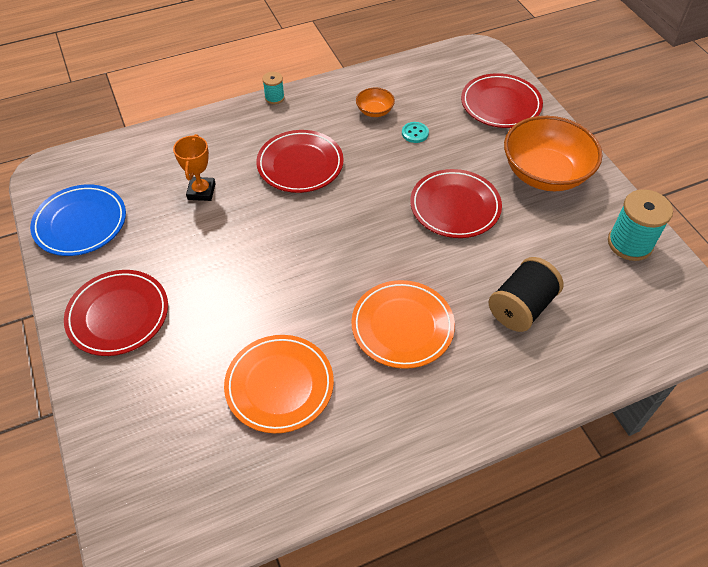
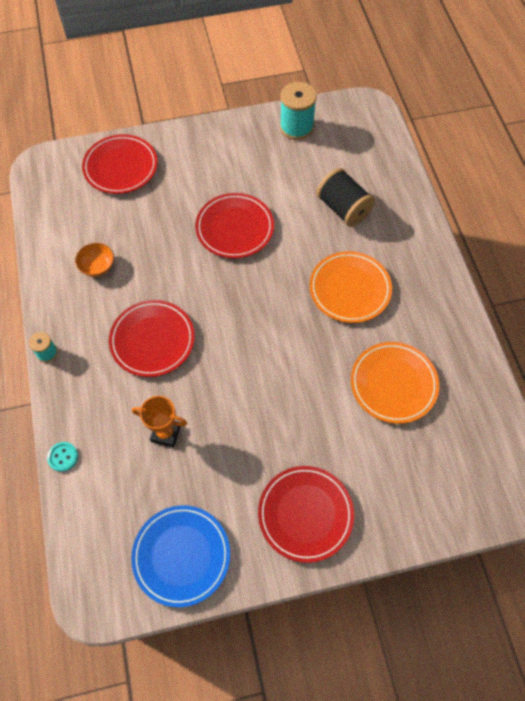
camera: 80 degrees left, 10 degrees up
turquoise button [402,122,429,143] -> turquoise button moved to [47,442,78,472]
orange bowl [504,116,602,191] -> none

